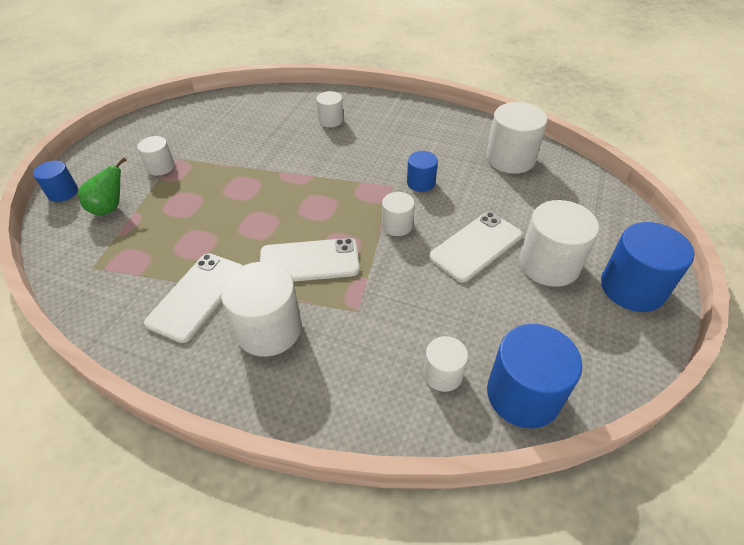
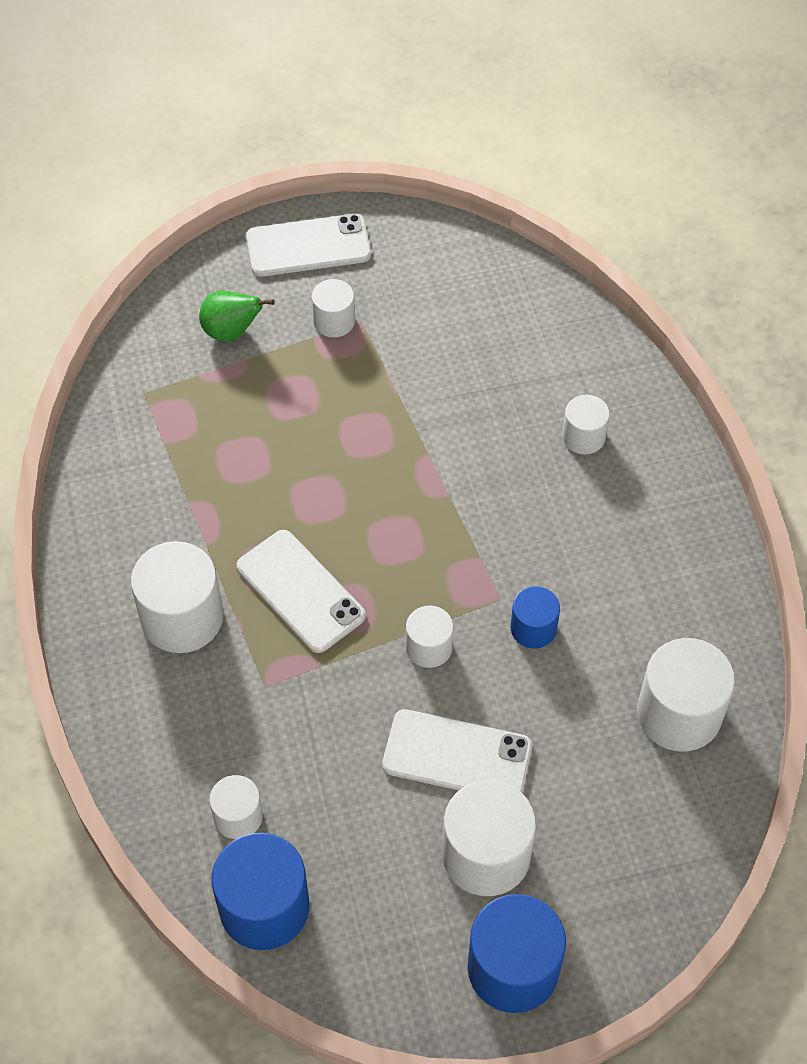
camera: 55 degrees right, 10 degrees up
blue cylinder [33,160,78,202] -> none
white phone [144,253,242,343] -> white phone moved to [246,214,371,277]

